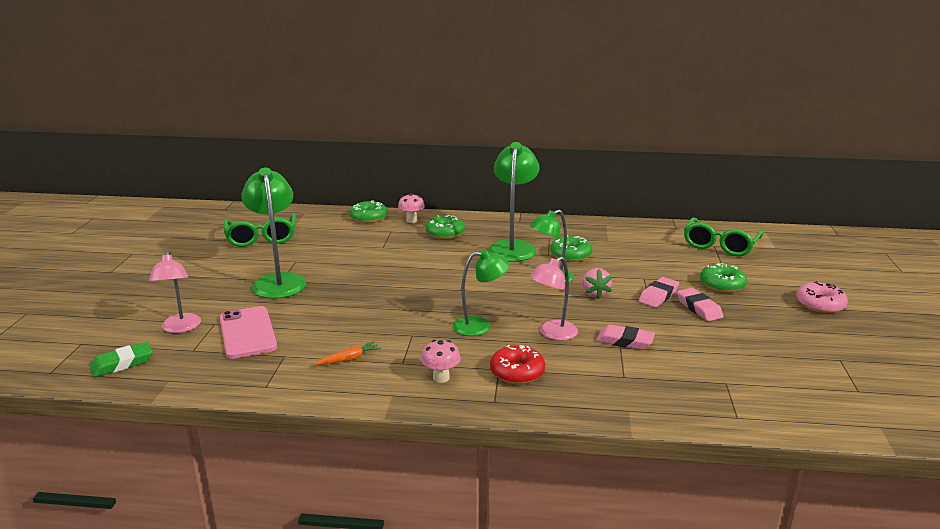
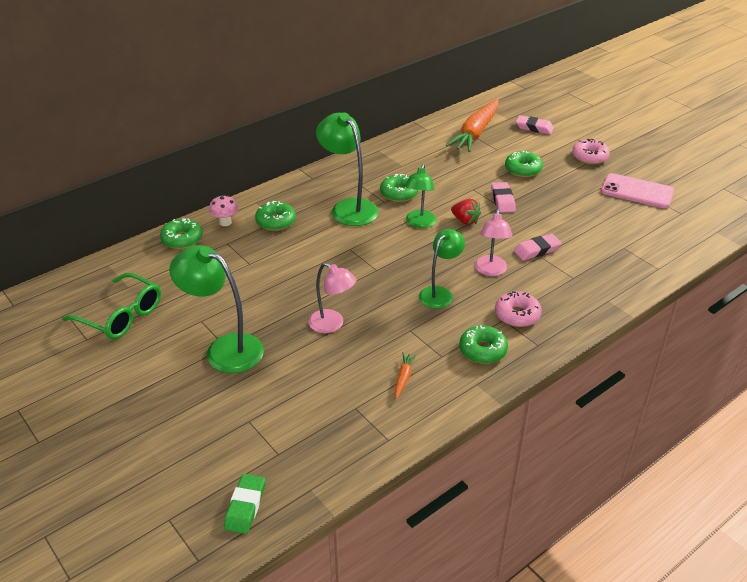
camera: 45 degrees left, 15 degrees up
pink lamp [149,251,201,333] -> pink lamp moved to [309,263,357,333]
pink phone [220,306,277,359] -> pink phone moved to [601,173,674,208]
pink mushroom [421,340,461,383] -> green donut [459,325,508,364]
red donut [490,345,545,384] -> pink donut [495,291,542,327]
pink strawberry [582,268,612,299] -> red strawberry [451,199,481,225]
pink eraser [677,288,724,321] -> pink eraser moved to [516,115,554,134]
green glasses [684,217,764,256] -> orange carrot [446,99,499,152]

